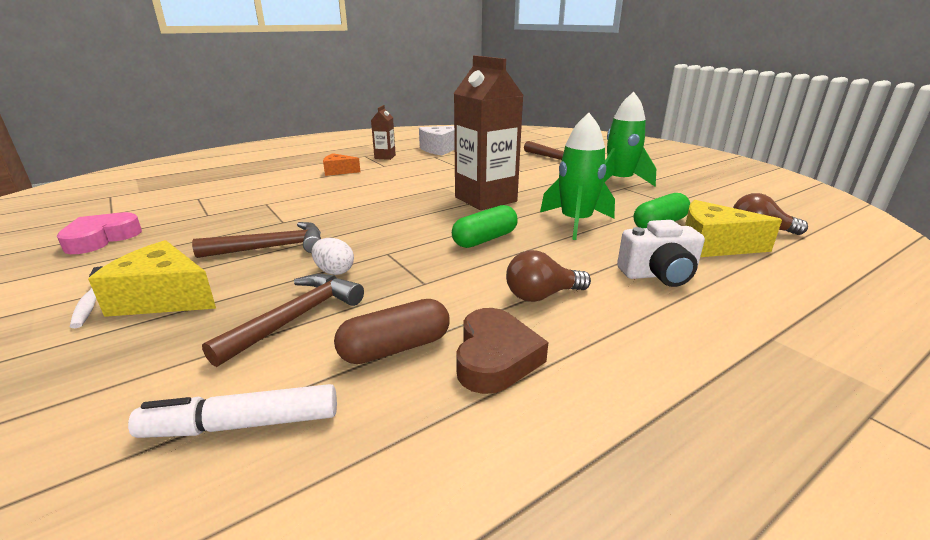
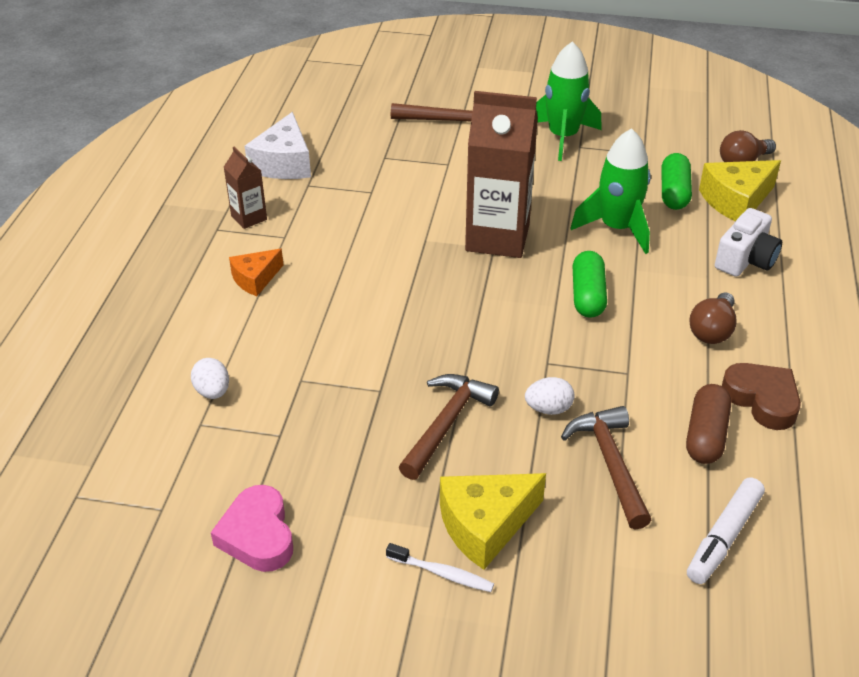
camera: 45 degrees left, 15 degrees up
none -> white egg [191,358,229,399]

